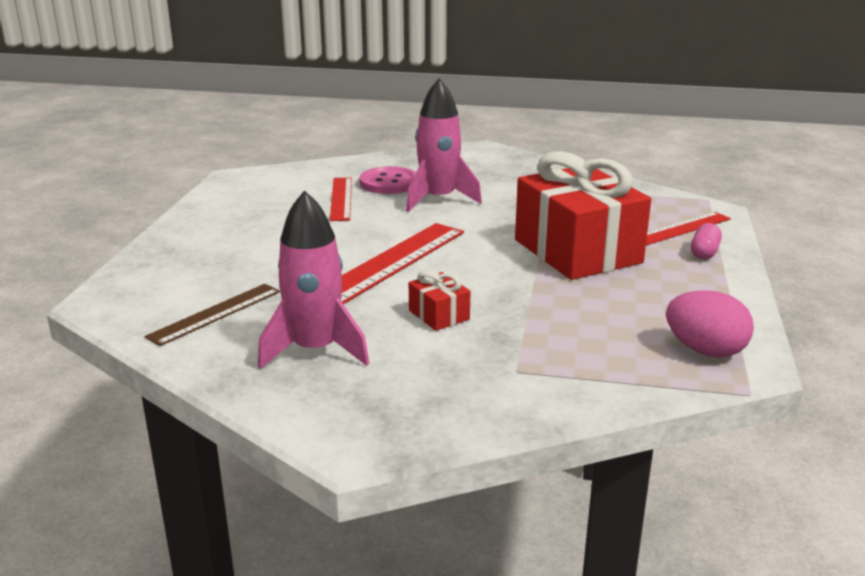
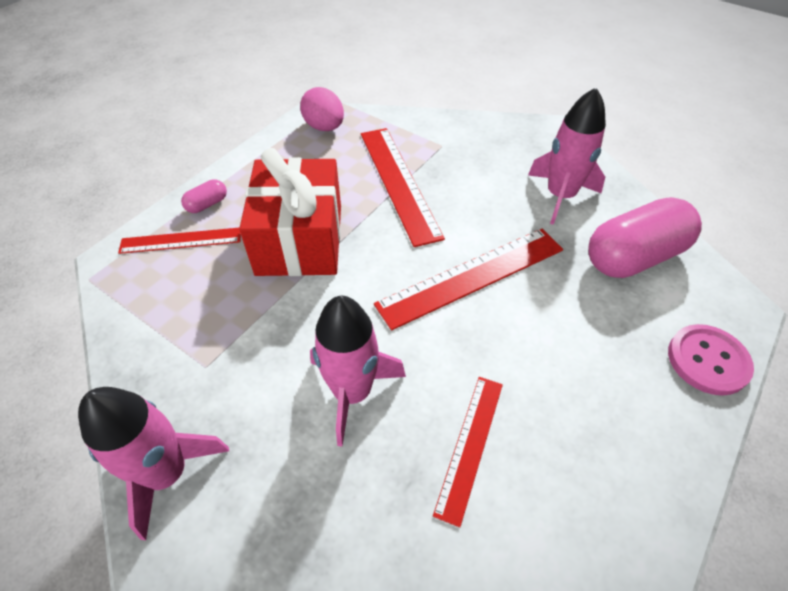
camera: 155 degrees left, 25 degrees up
brown ruler [145,284,280,346] -> pink capsule [588,197,702,278]
pink button [359,166,416,194] -> pink button moved to [668,324,754,396]
red gift [409,270,470,331] -> none
none -> pink rocket [78,387,229,540]
none -> red ruler [361,128,445,247]

